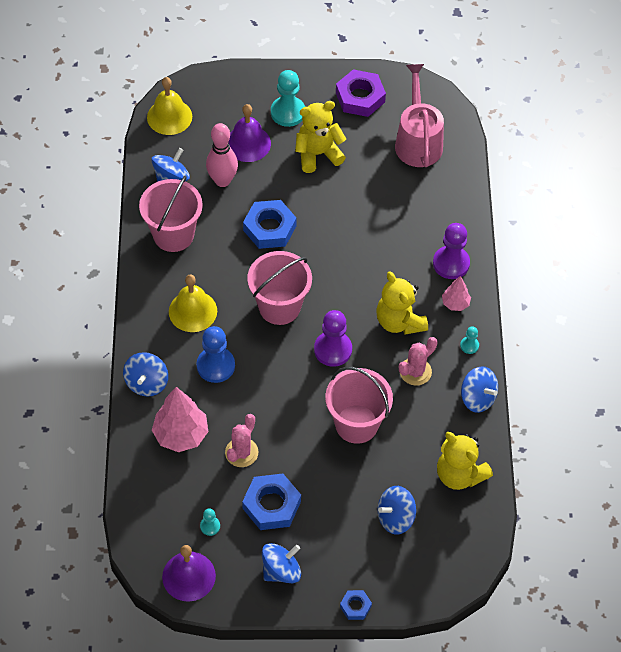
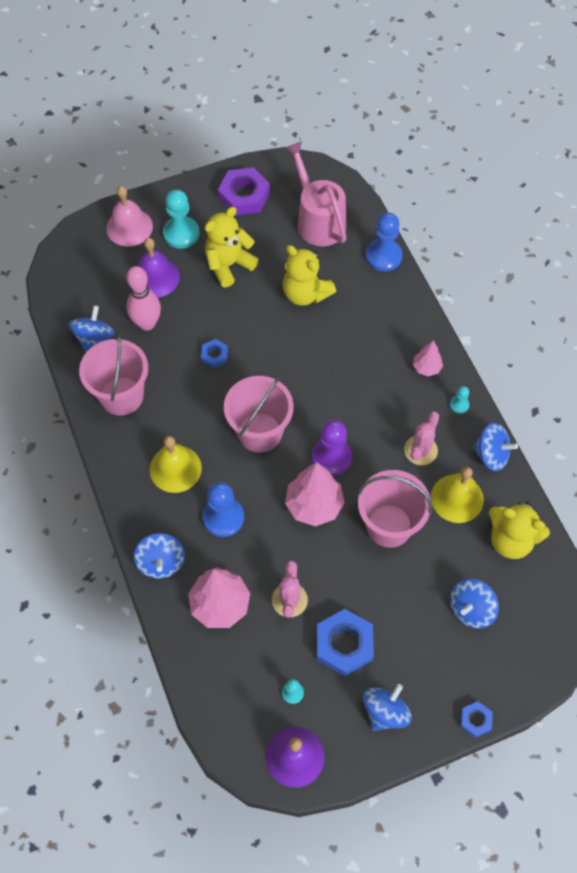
camera: 20 degrees left, 5 degrees up
yellow bell [147,77,192,135] -> yellow bell moved to [431,467,484,523]
blue nut [243,200,297,249] -> blue nut [201,339,228,368], size x0.52
yellow teddy bear [376,271,428,334] -> yellow teddy bear moved to [282,245,336,306]
purple pawn [433,223,470,279] -> none
none -> pink bell [106,186,153,247]
none -> pink tree [285,462,345,526]
none -> blue pawn [366,213,403,272]

